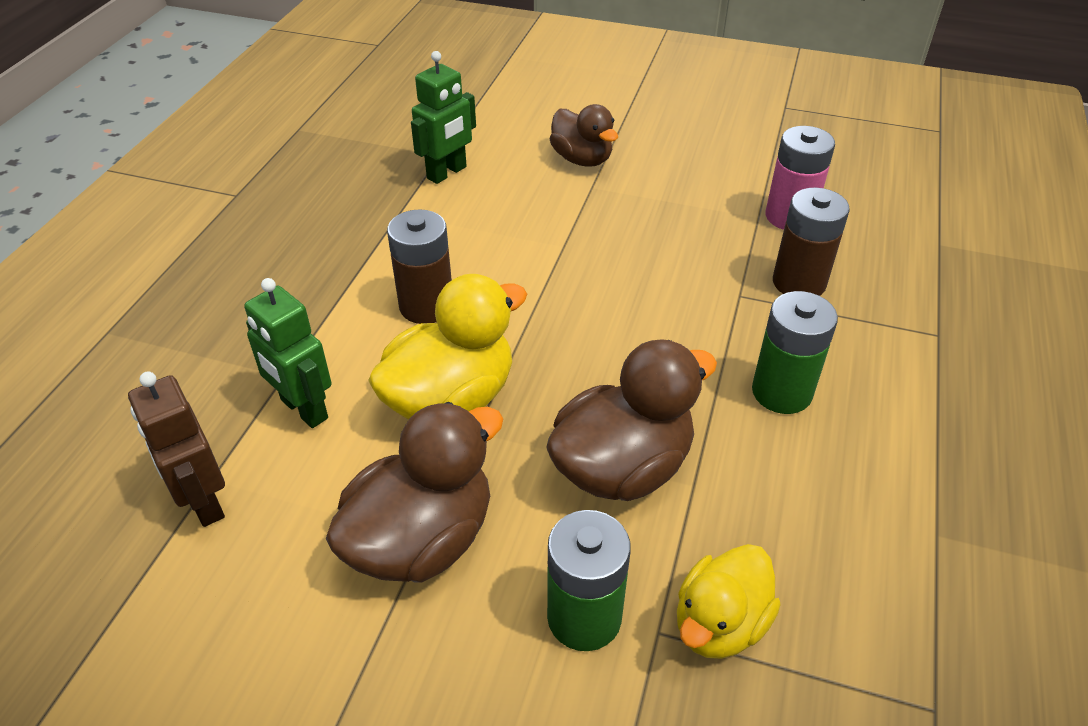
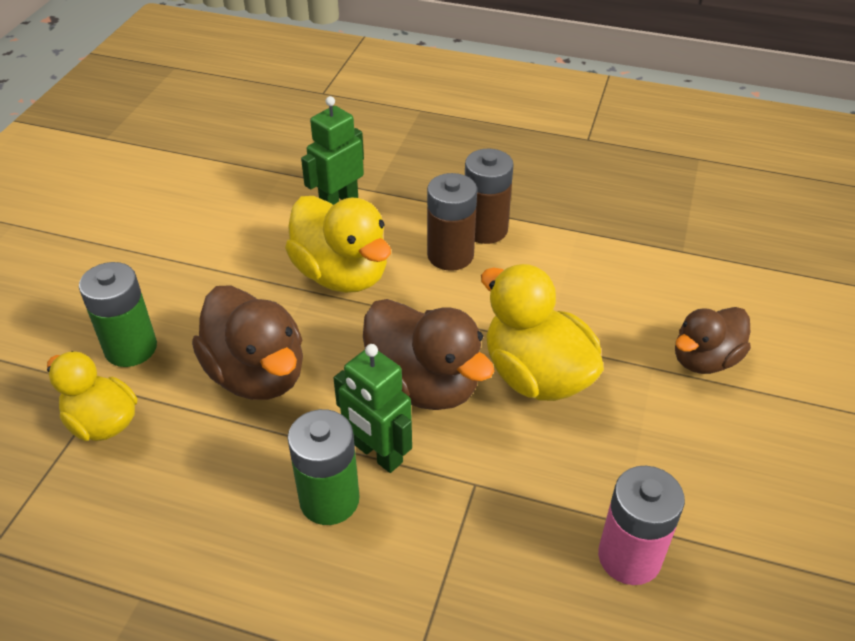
camera: 90 degrees right, 0 degrees up
brown robot [128,372,225,527] -> none
brown duck [326,402,504,583] -> brown duck moved to [363,299,494,410]
green robot [411,51,476,184] -> green robot moved to [333,344,412,473]
brown battery [773,188,850,296] -> brown battery moved to [465,149,514,244]
none -> yellow duck [481,264,604,401]

